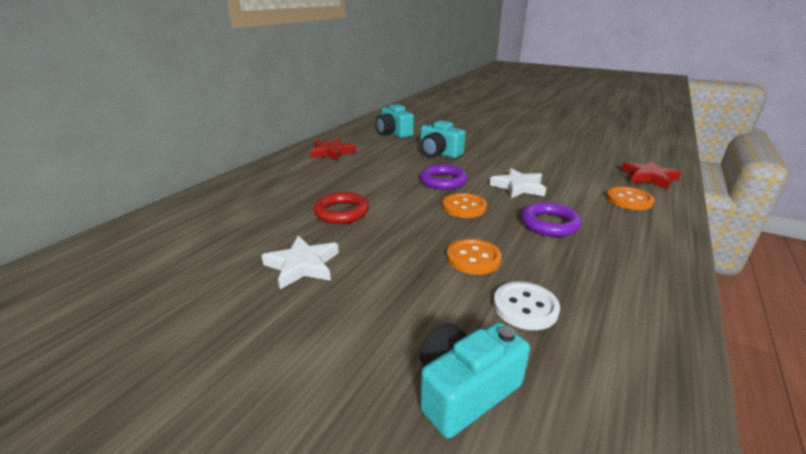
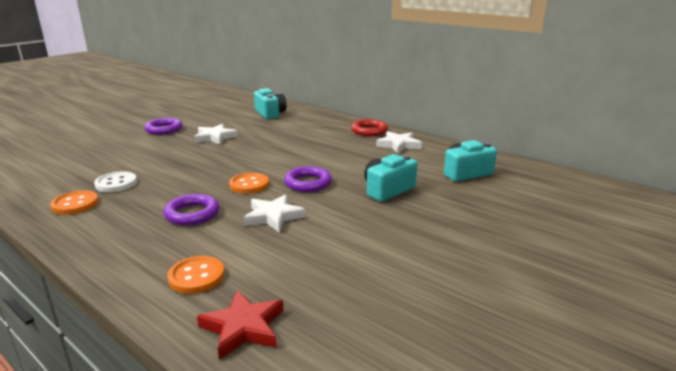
camera: 100 degrees right, 5 degrees down
red star [310,138,356,161] -> white star [376,131,422,154]
red ring [313,192,369,224] -> red ring moved to [351,119,388,136]
turquoise camera [420,322,530,438] -> turquoise camera moved to [254,88,287,119]
orange button [447,238,502,275] -> orange button moved to [50,190,98,215]
none -> purple ring [144,118,183,135]

